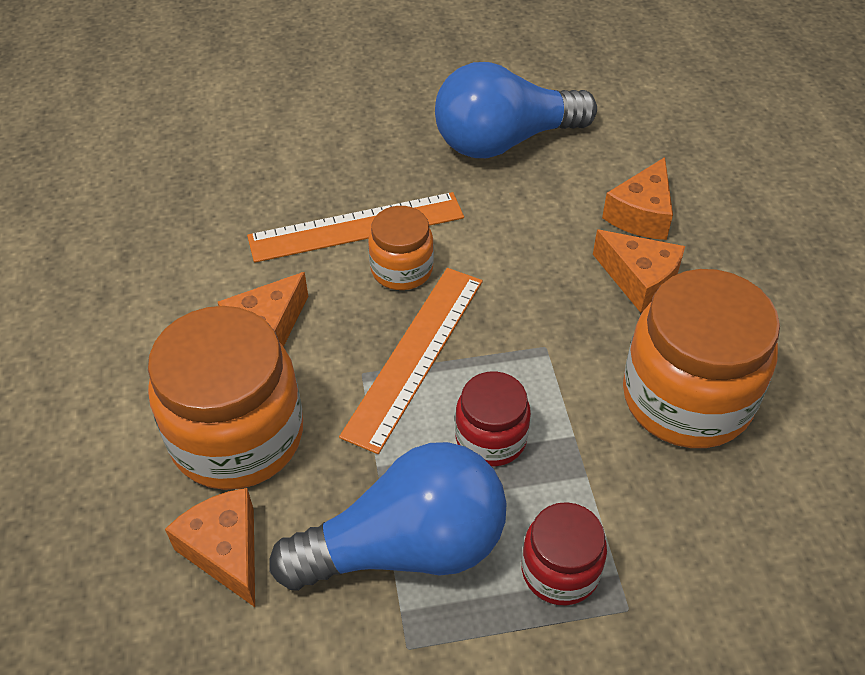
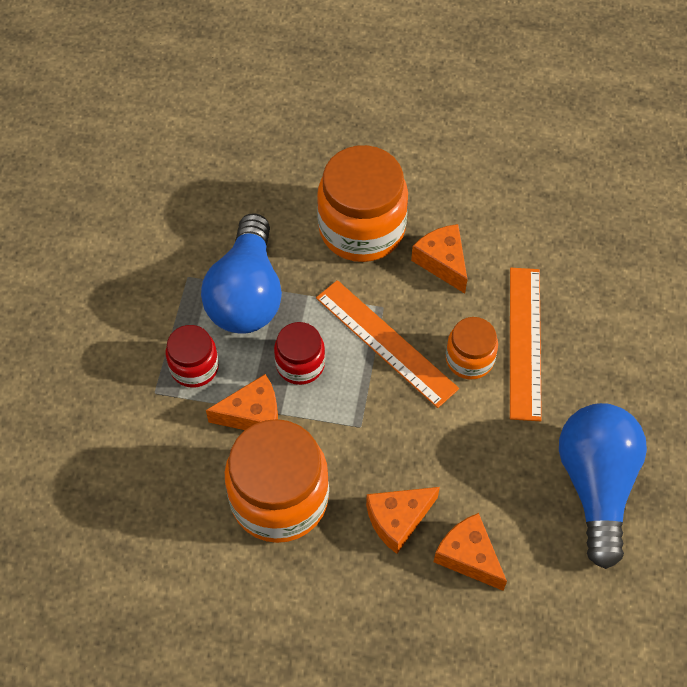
camera: 110 degrees right, 10 degrees up
orange cheese [165,488,255,607] -> orange cheese moved to [206,374,278,430]

